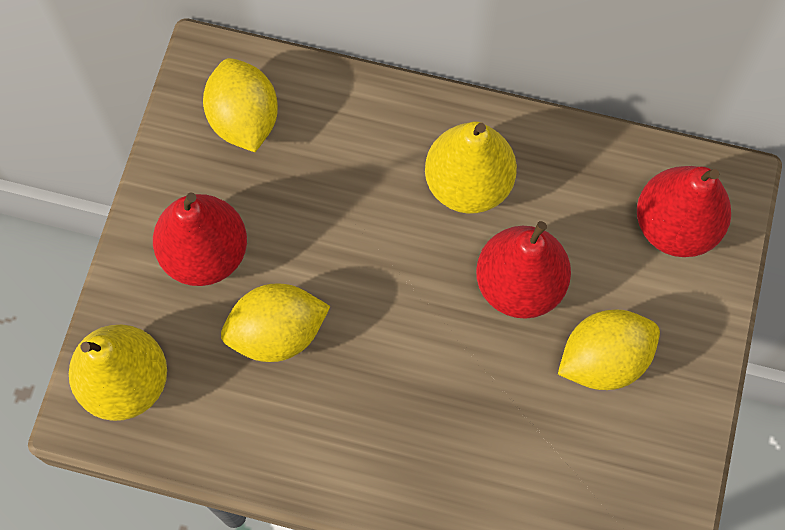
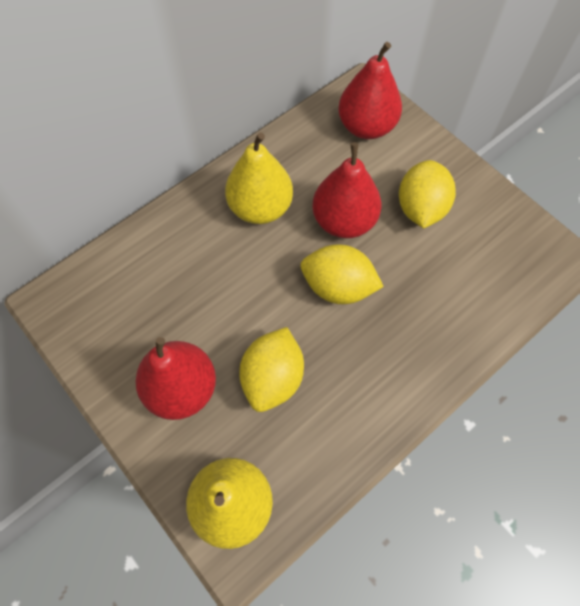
camera: 55 degrees left, 5 degrees down
yellow lemon [203,58,278,152] -> yellow lemon moved to [301,244,384,304]

